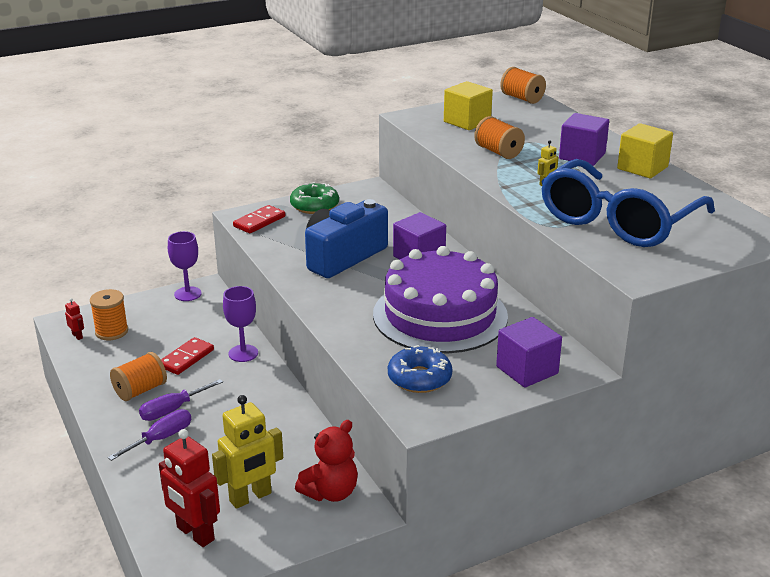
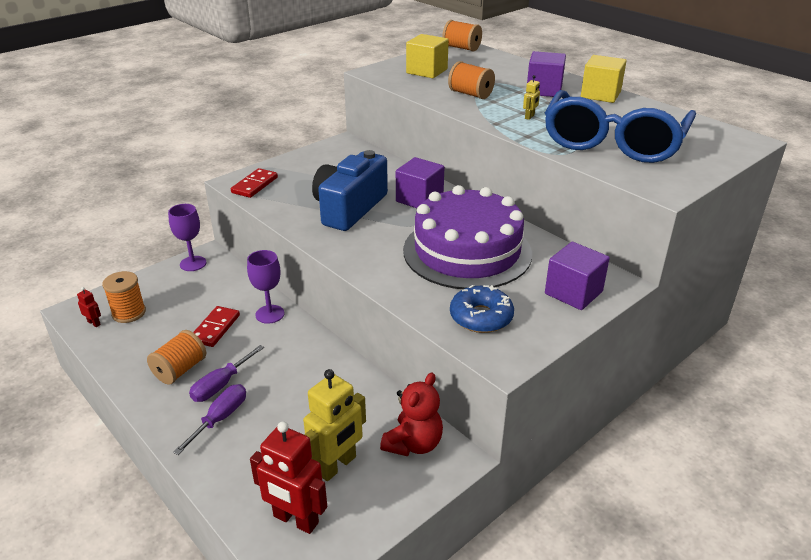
camera: 15 degrees left, 5 degrees up
green donut [290,182,339,214] -> none

